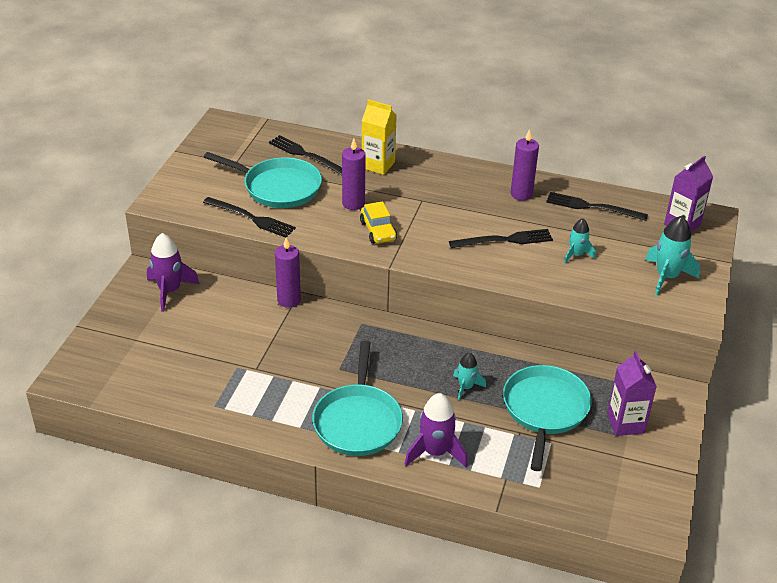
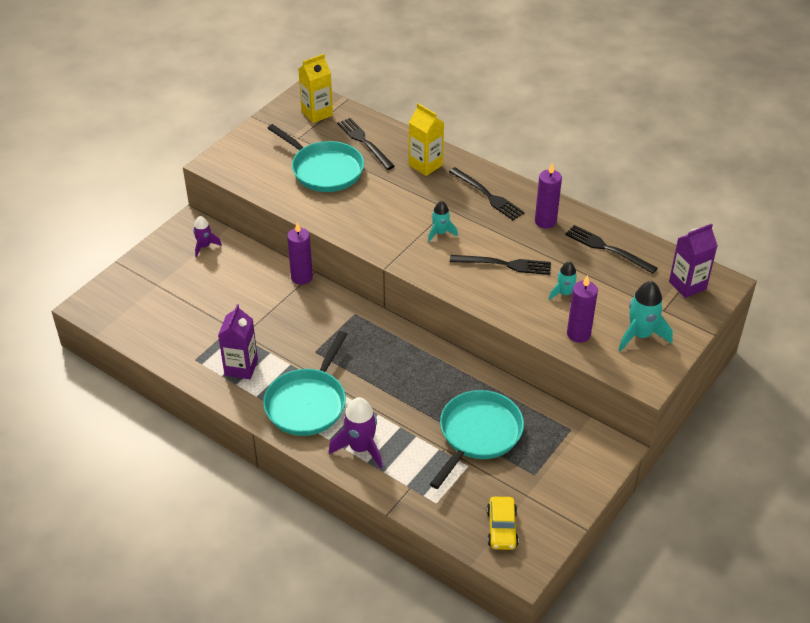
camera: 20 degrees right, 5 degrees up
purple rocket [147,233,200,312] -> purple rocket [193,216,222,257], size x0.61
black fork [203,197,296,238] -> black fork moved to [449,167,525,220]
purple candle [342,138,366,210] -> purple candle moved to [567,275,598,343]
yellow car [360,201,397,244] -> yellow car moved to [487,497,519,550]
turquoise rocket [453,353,486,401] -> turquoise rocket moved to [428,201,458,242]
purple carton [607,351,657,436] -> purple carton moved to [218,304,258,379]
none -> yellow carton [298,54,333,123]

